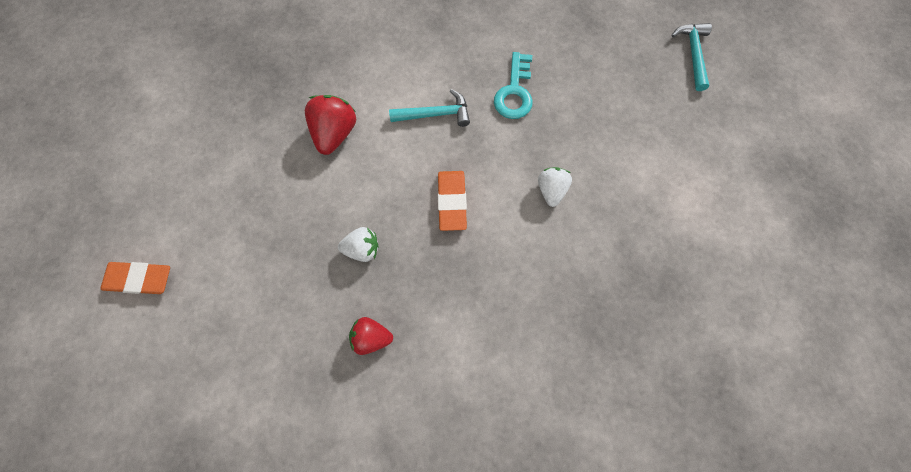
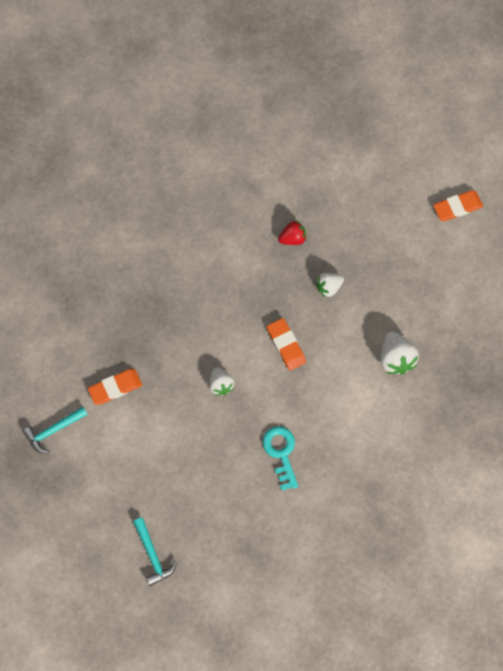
camera: 155 degrees right, 0 degrees up
red strawberry [305,95,356,155] -> white strawberry [380,331,419,375]
turquoise hammer [389,89,470,127] -> turquoise hammer moved to [23,406,88,454]
none -> orange eraser [88,369,142,405]

